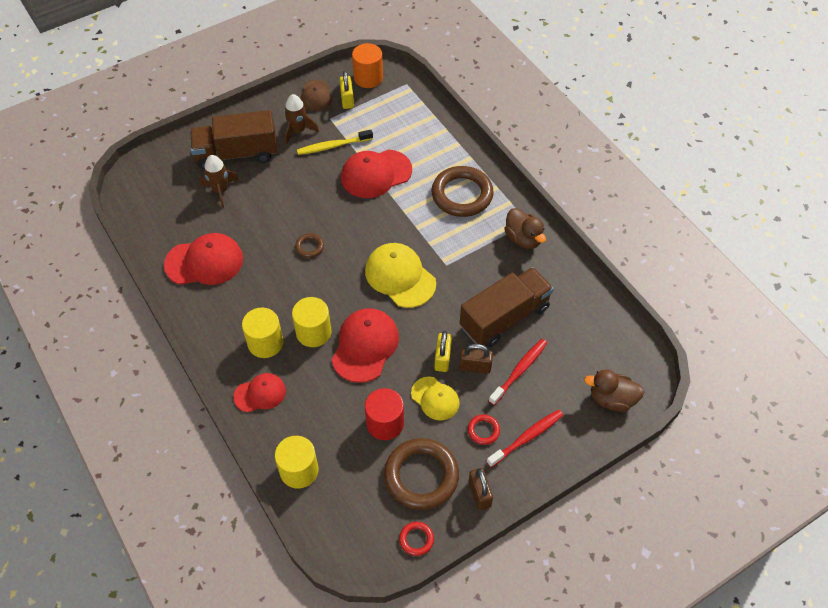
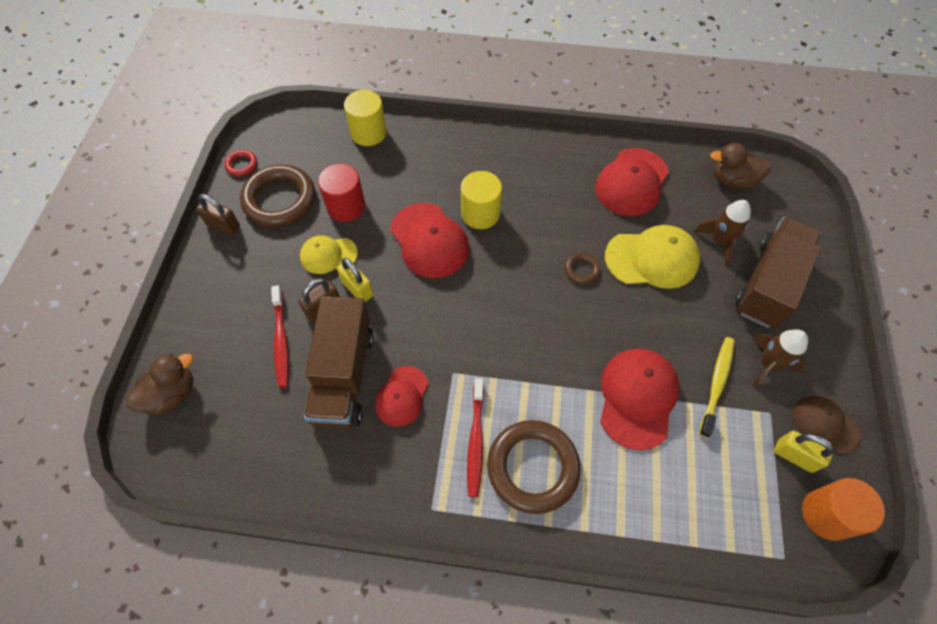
camera: 130 degrees right, 5 degrees up
red cap [233,373,286,413] -> red cap moved to [375,366,429,427]
yellow cylinder [242,307,283,358] -> none
yellow cap [365,243,436,308] -> yellow cap moved to [605,225,700,289]
red ring [468,414,500,445] -> none
red toothbrush [486,410,563,468] -> red toothbrush moved to [467,378,484,497]
brown duck [504,208,546,249] -> brown duck moved to [710,143,772,189]

